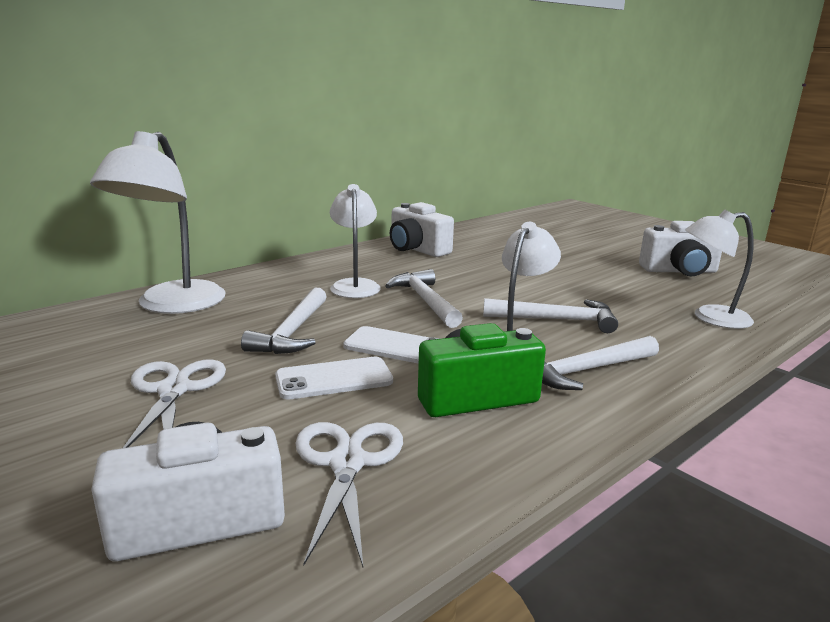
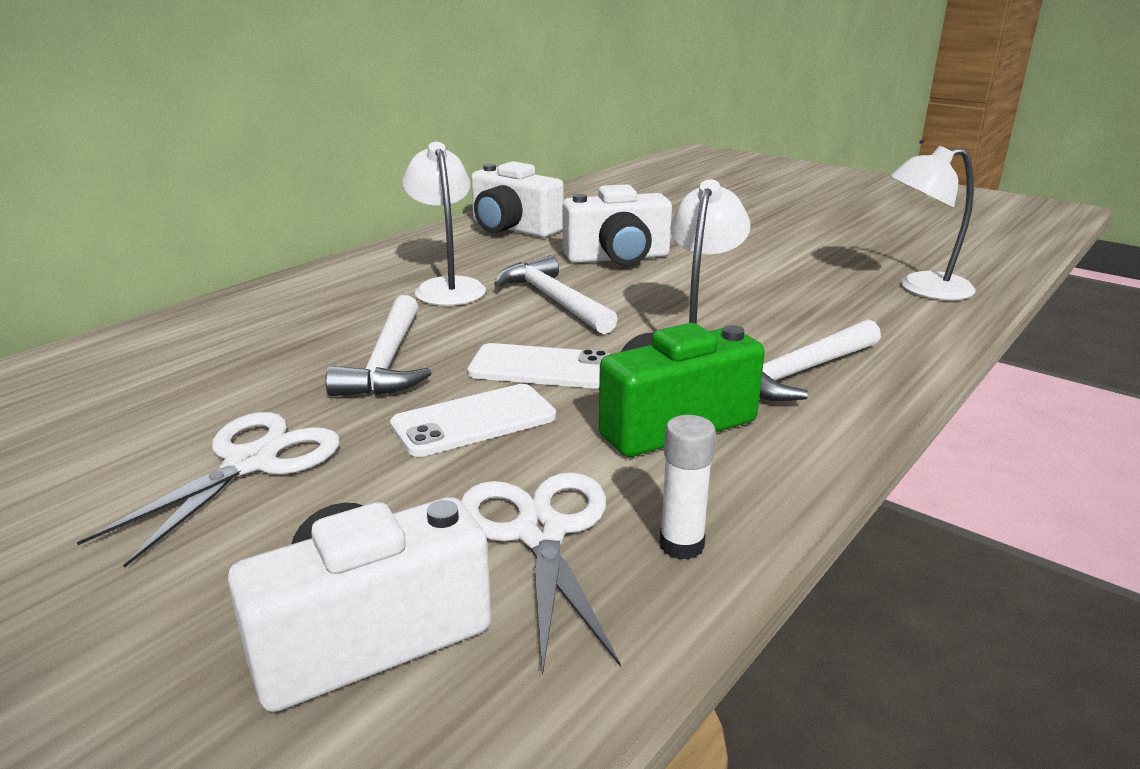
camera: 10 degrees left, 5 degrees up
white lamp [90,131,226,314] -> none
white scissors [123,359,226,448] -> white scissors turned 45 degrees clockwise [77,412,340,568]
white hammer [483,298,618,333] -> none
white camera [639,221,722,276] -> white camera moved to [563,184,672,266]
none -> white glue stick [660,415,716,560]

